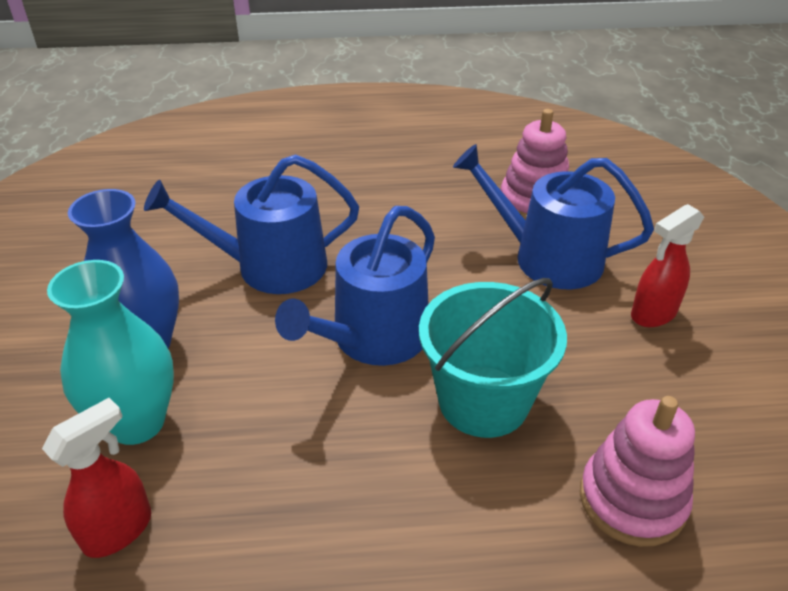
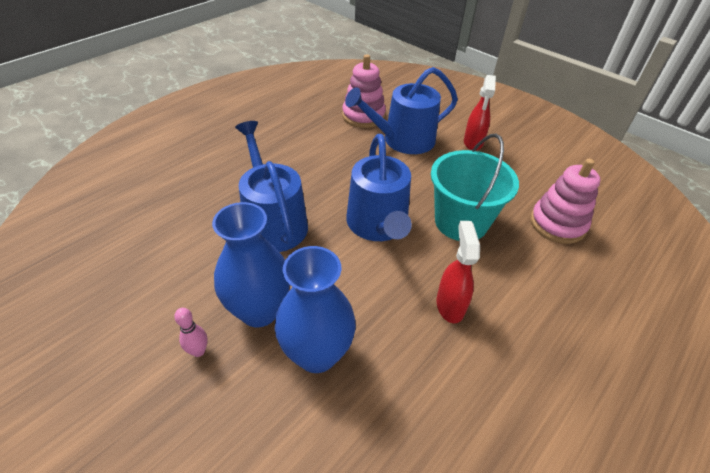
camera: 45 degrees left, 5 degrees up
red spray bottle [42,398,151,558] -> red spray bottle moved to [436,221,480,323]
turquoise vase [47,260,174,445] -> blue vase [275,246,356,373]
blue watering can [144,154,359,294] -> blue watering can turned 120 degrees clockwise [235,121,308,252]
none -> pink bowling pin [174,308,208,357]

